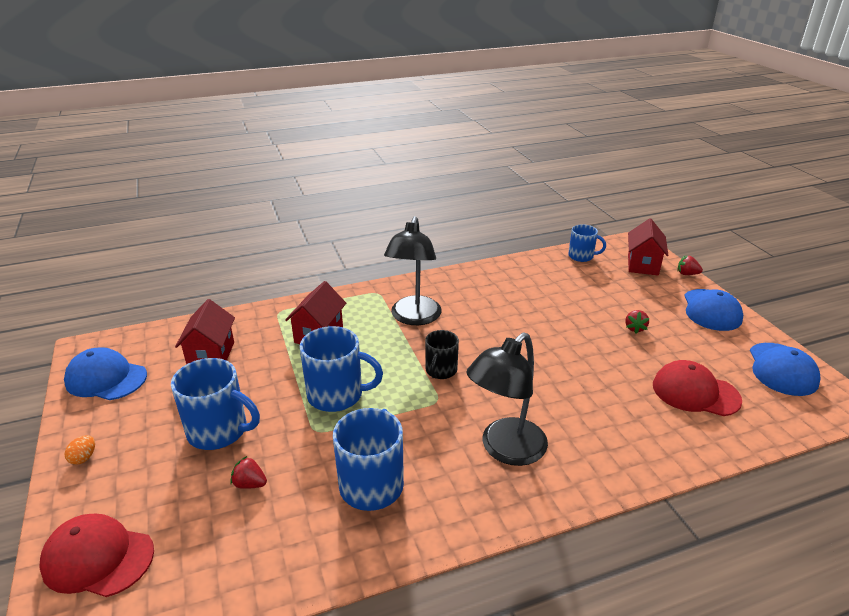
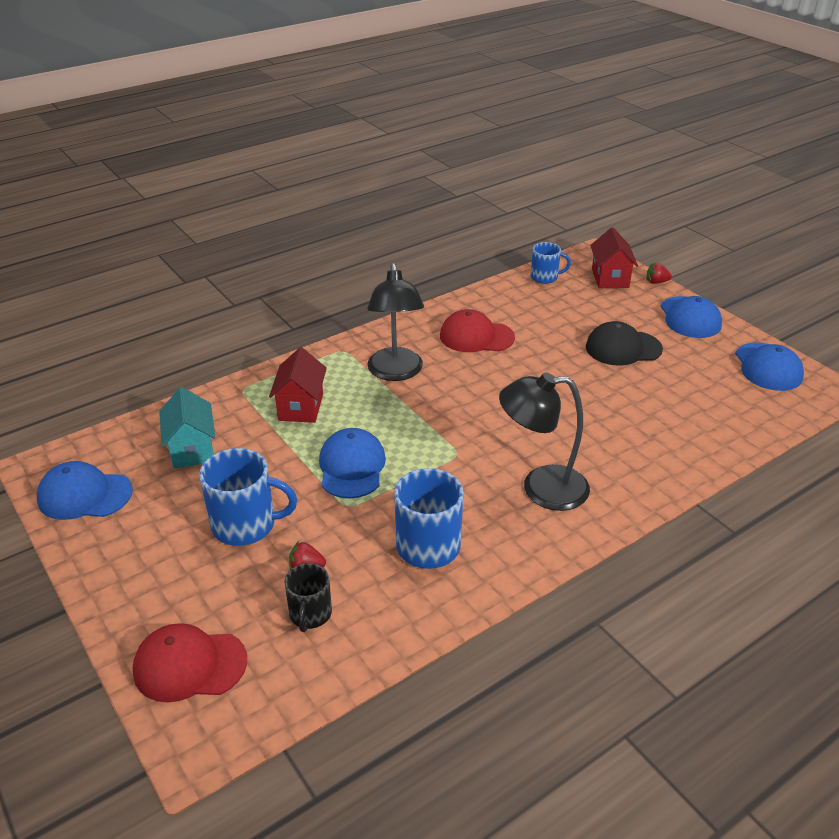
camera: 15 degrees left, 5 degrees up
orange egg [64,435,95,465] -> none
red house [175,299,235,364] -> turquoise house [159,387,215,469]
blue mug [300,326,383,412] -> blue cap [319,428,386,499]
black mug [425,330,459,379] -> black mug moved to [284,563,332,632]
black lamp [466,332,548,466] -> black lamp turned 60 degrees clockwise [499,372,590,511]
red strawberry [625,310,649,333] -> black cap [586,321,663,366]
red cap [653,360,742,416] -> red cap moved to [440,309,515,352]

